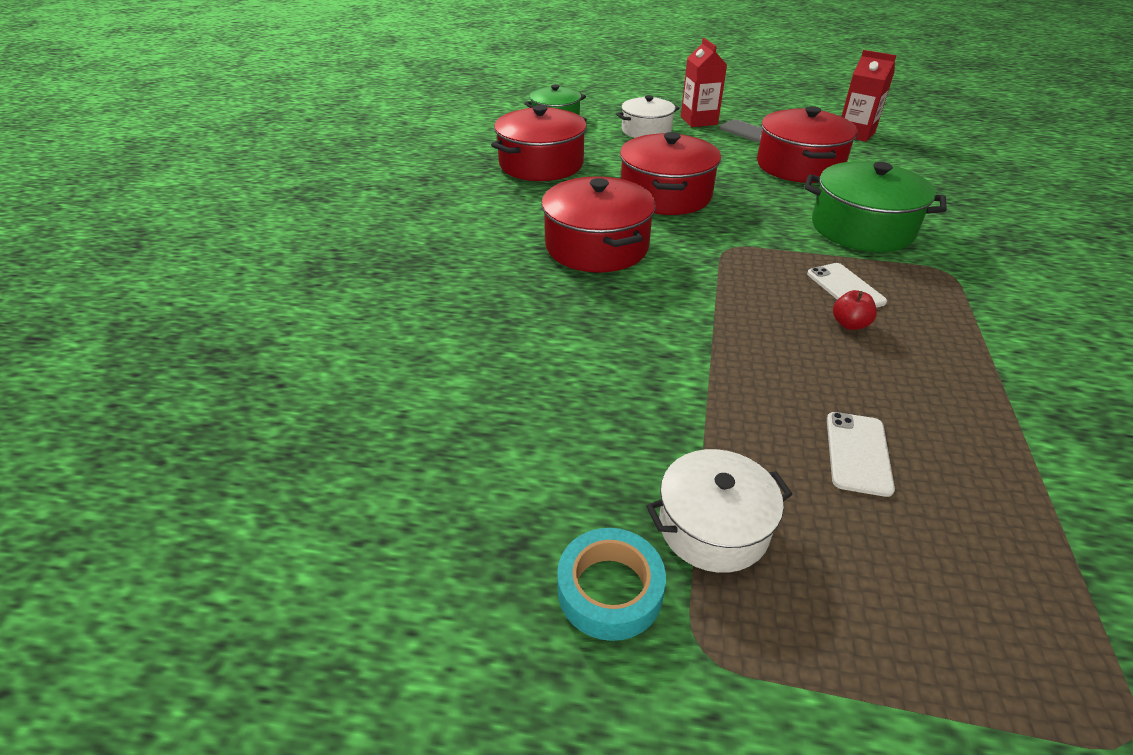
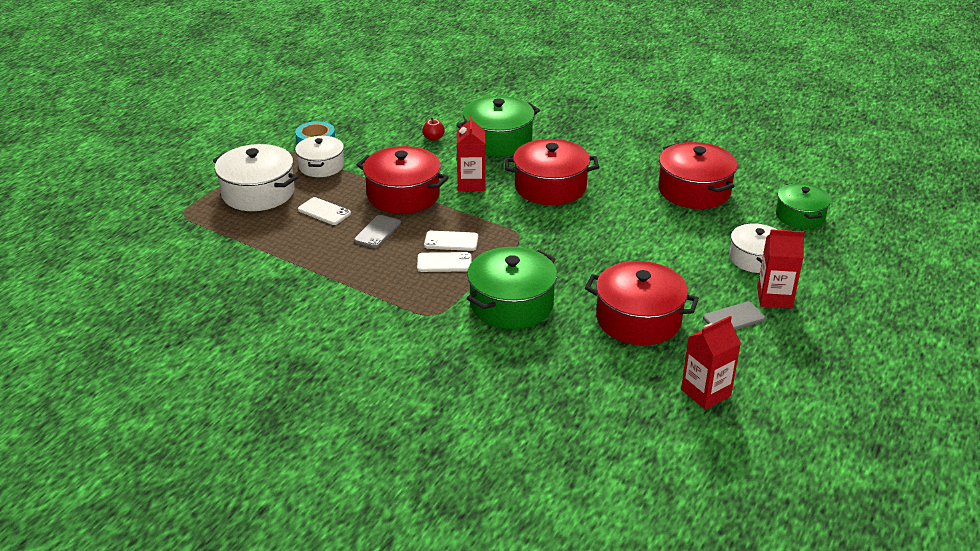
camera: 110 degrees right, 5 degrees down
red pot [620,132,721,215] -> red pot moved to [357,146,449,214]
red apple [833,290,877,330] -> red apple moved to [422,118,445,141]
none -> white pot [213,144,298,211]
none -> grey phone [354,215,401,248]
none -> white phone [424,231,478,251]
none -> green pot [457,96,540,157]
none -> red carton [457,115,486,191]

